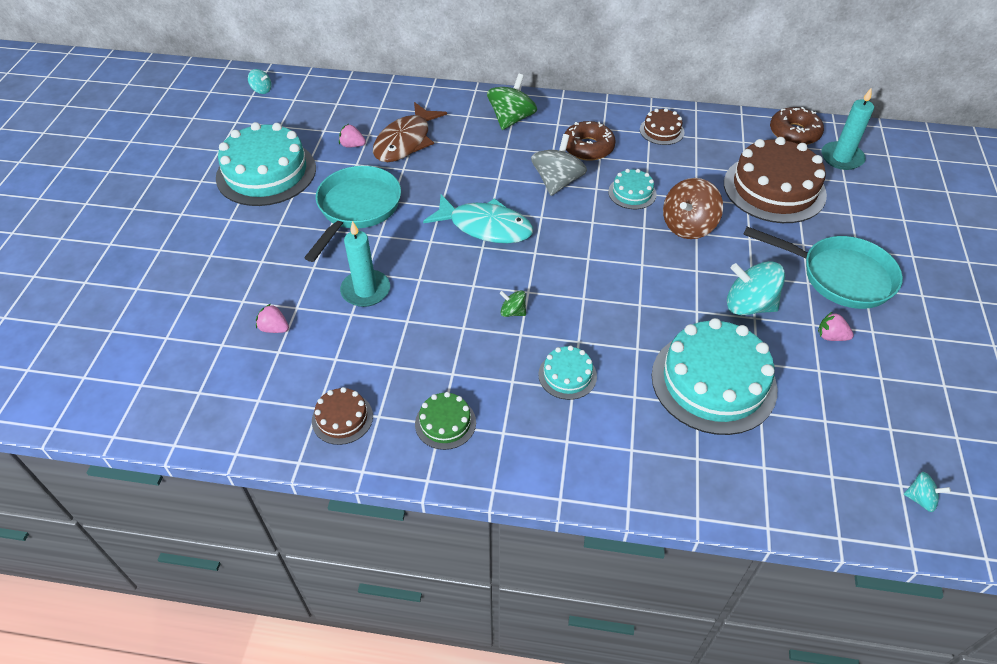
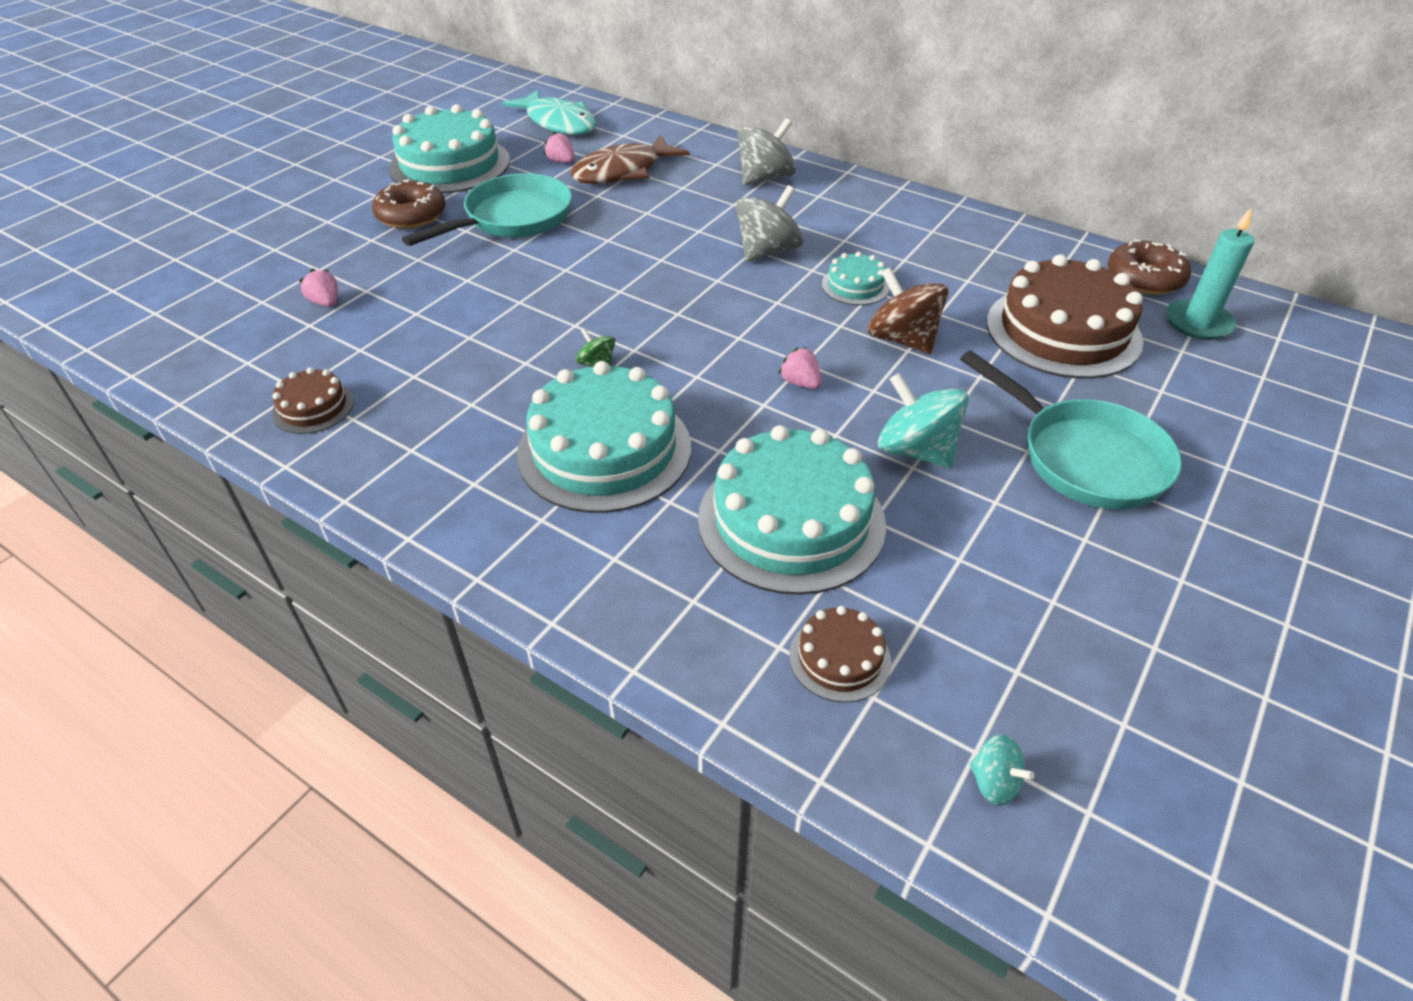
camera: 25 degrees right, 5 degrees down
turquoise spinning top [248,69,272,94] -> none
turquoise candle [340,221,390,307] -> none
green cake [415,392,476,450] -> none
turquoise fish [423,195,533,243] -> turquoise fish moved to [502,89,597,135]
green spinning top [487,74,537,130] -> grey spinning top [738,118,796,185]
turquoise cake [538,346,597,400] -> turquoise cake [517,361,691,513], size x2.10
brown donut [564,121,616,161] -> brown donut moved to [372,179,446,229]
brown cake [640,108,685,145] -> brown cake moved to [789,606,891,703]
brown spinning top [663,178,723,239] -> brown spinning top turned 75 degrees clockwise [868,267,949,354]
pink strawberry [818,311,854,341] -> pink strawberry moved to [779,347,822,389]

